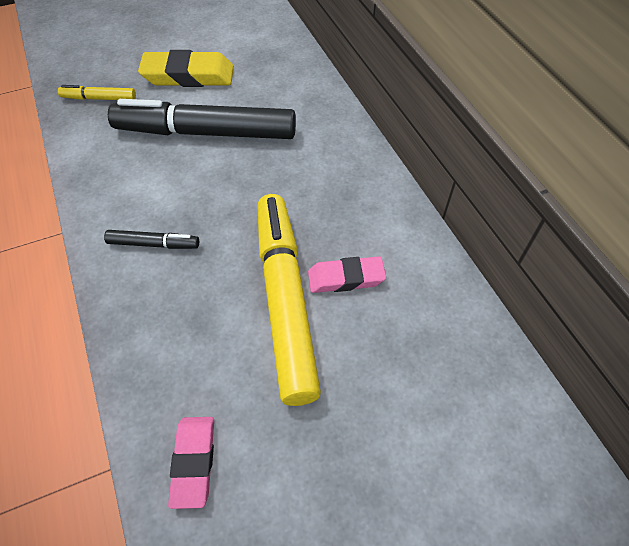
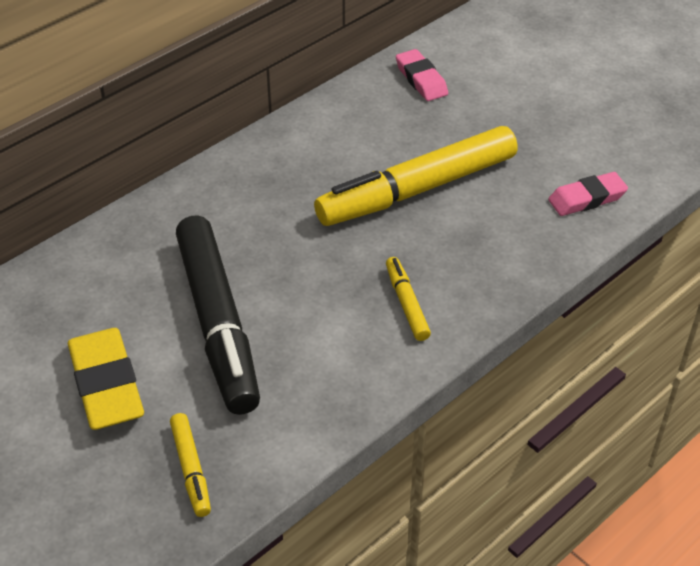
camera: 110 degrees left, 10 degrees down
black marker [104,230,199,249] -> yellow marker [386,257,431,341]
pink eraser [308,257,386,293] -> pink eraser moved to [396,49,448,101]

